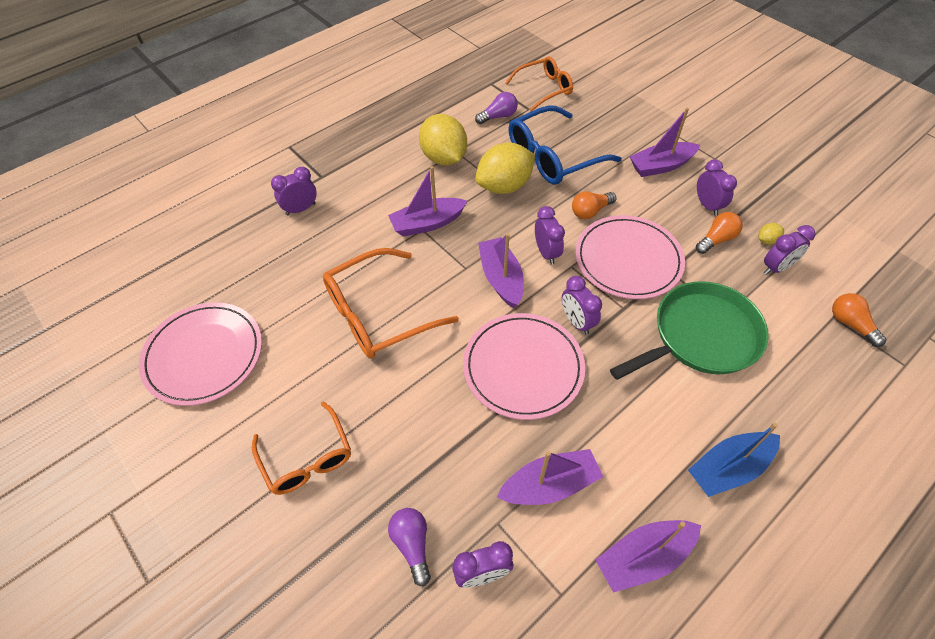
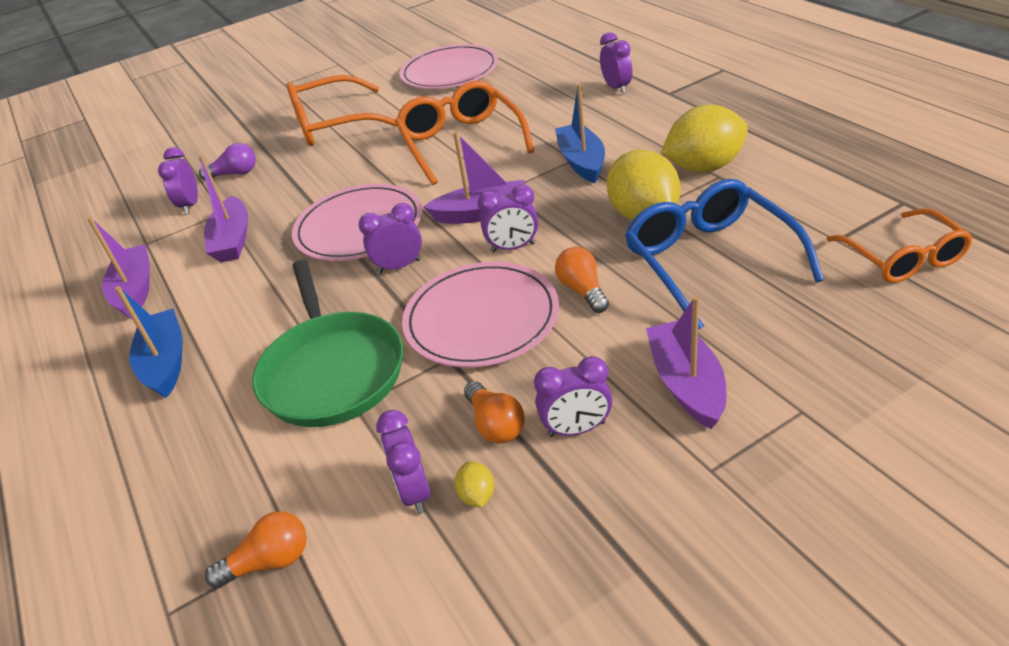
camera: 105 degrees right, 15 degrees down
orange glasses [252,402,351,495] -> orange glasses [287,75,397,146], size x1.52
purple boat [388,166,467,237] -> blue boat [555,84,605,183]
purple light bulb [475,92,518,124] -> none

